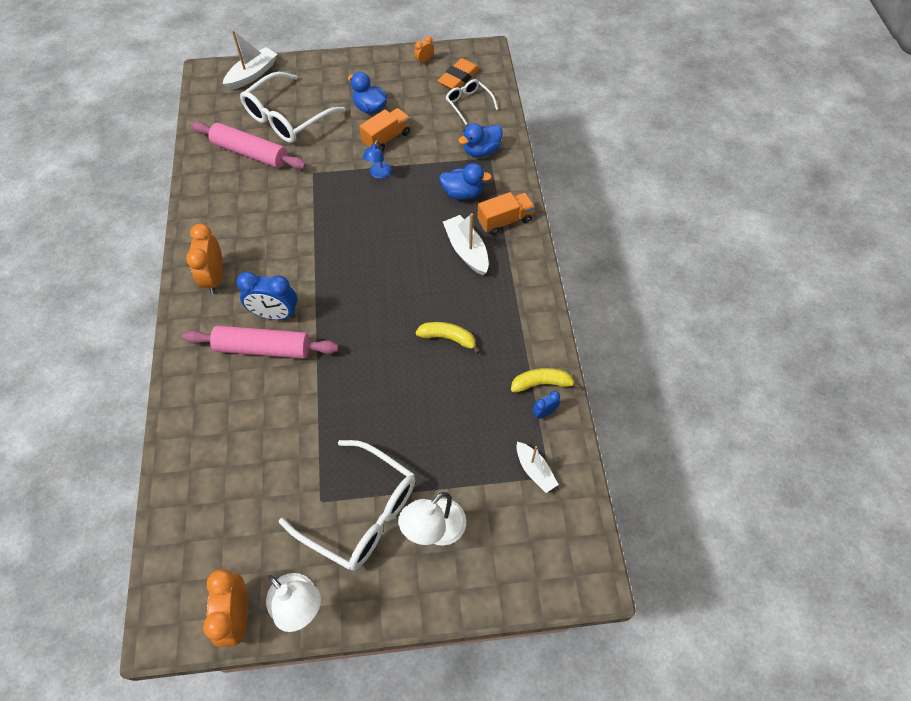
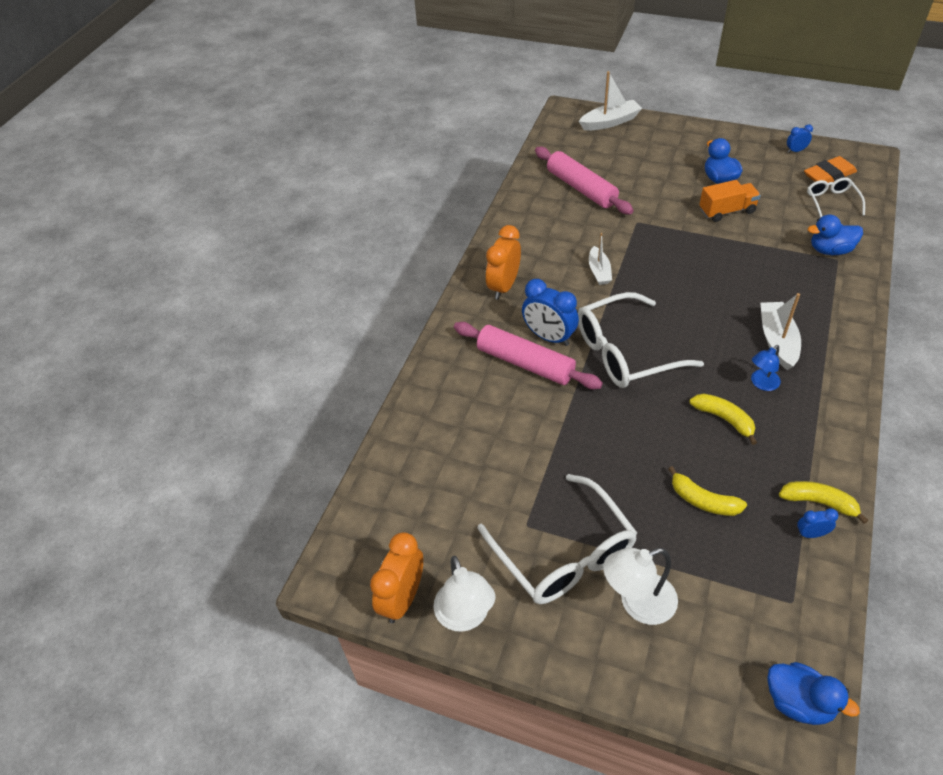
camera: 30 degrees right, 10 degrees down
white glasses [240,72,346,143] -> white glasses moved to [578,292,704,388]
blue lamp [363,140,392,179] -> blue lamp moved to [751,345,781,391]
orange clock [414,36,434,65] -> blue clock [787,124,813,153]
blue duck [439,163,492,200] -> blue duck moved to [767,662,860,725]
orange truck [477,192,535,235] -> none
white boat [516,442,559,493] -> white boat moved to [589,233,612,285]
none -> yellow banana [668,466,747,516]

